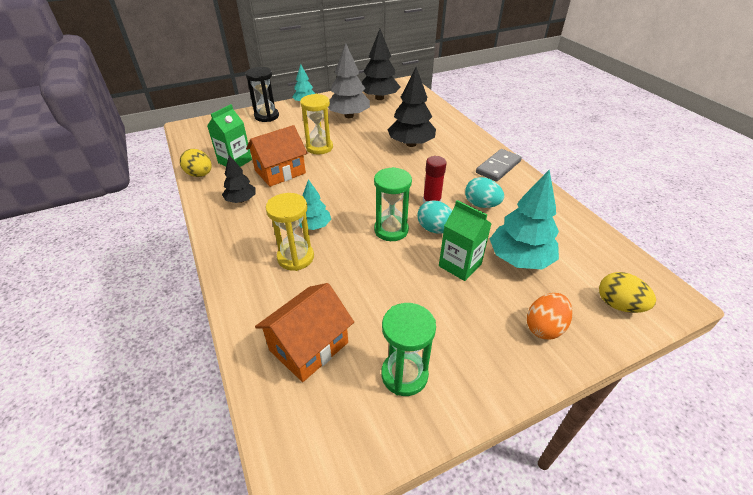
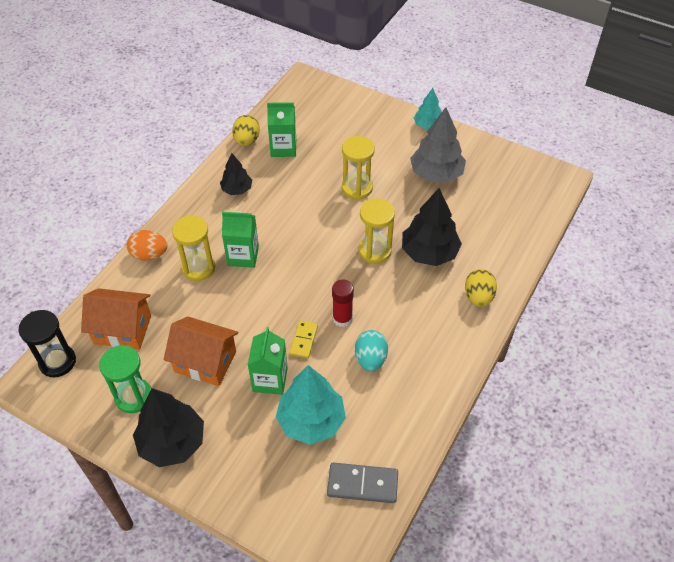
camera: 55 degrees right, 10 degrees up
black hourglass [245,67,279,122] -> black hourglass moved to [18,310,76,378]
orange house [246,125,307,187] -> orange house moved to [164,316,238,386]
turquoise tree [299,179,331,230] -> green carton [222,211,259,268]
black tree [362,29,400,100] -> black tree moved to [133,388,204,467]
green hourglass [374,167,412,241] -> none
turquoise egg [417,200,452,234] -> yellow domino [290,320,318,358]
grey domino [476,149,522,182] -> grey domino moved to [327,463,398,503]
orange egg [527,293,572,340] -> orange egg moved to [127,230,167,260]
yellow egg [599,272,656,313] -> yellow egg moved to [465,269,497,307]
none -> yellow hourglass [359,199,395,264]

